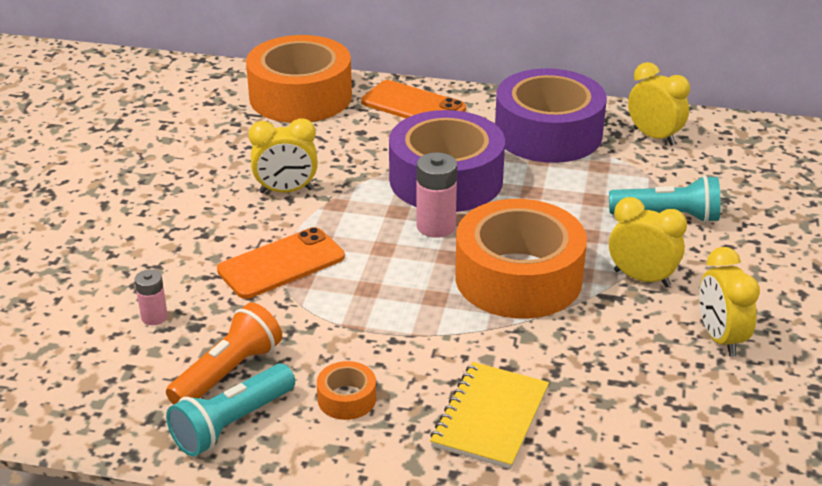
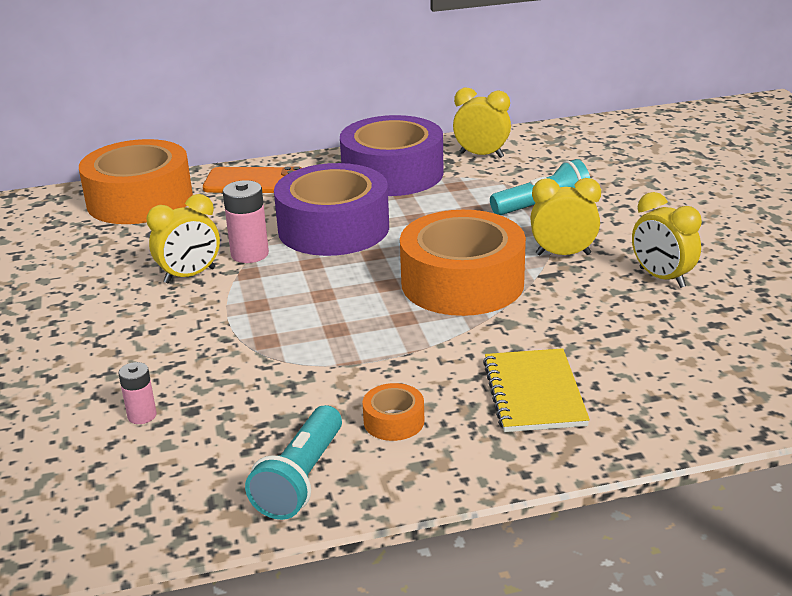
camera: 25 degrees left, 5 degrees down
orange flashlight [166,303,282,405] -> none
orange phone [217,227,345,299] -> none
pink battery [416,152,457,238] -> pink battery moved to [223,180,269,263]

